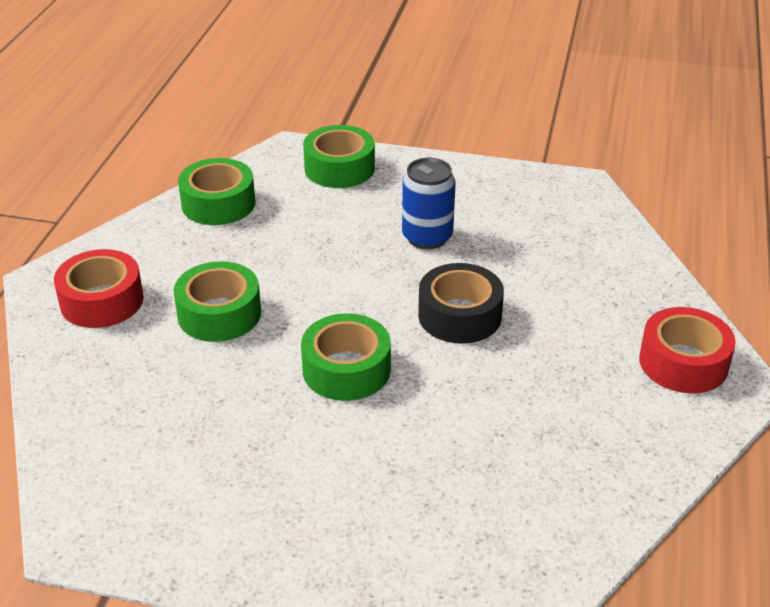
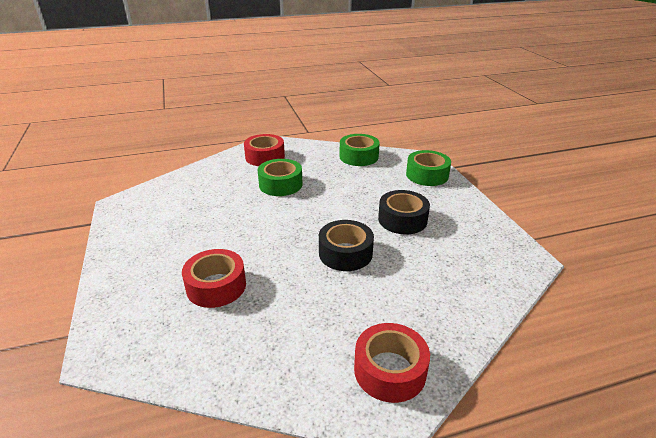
camera: 60 degrees right, 5 degrees down
green tape [301,313,391,401] -> none
blue can [402,158,456,249] -> black tape [378,190,430,234]
none -> red tape [182,249,246,308]

